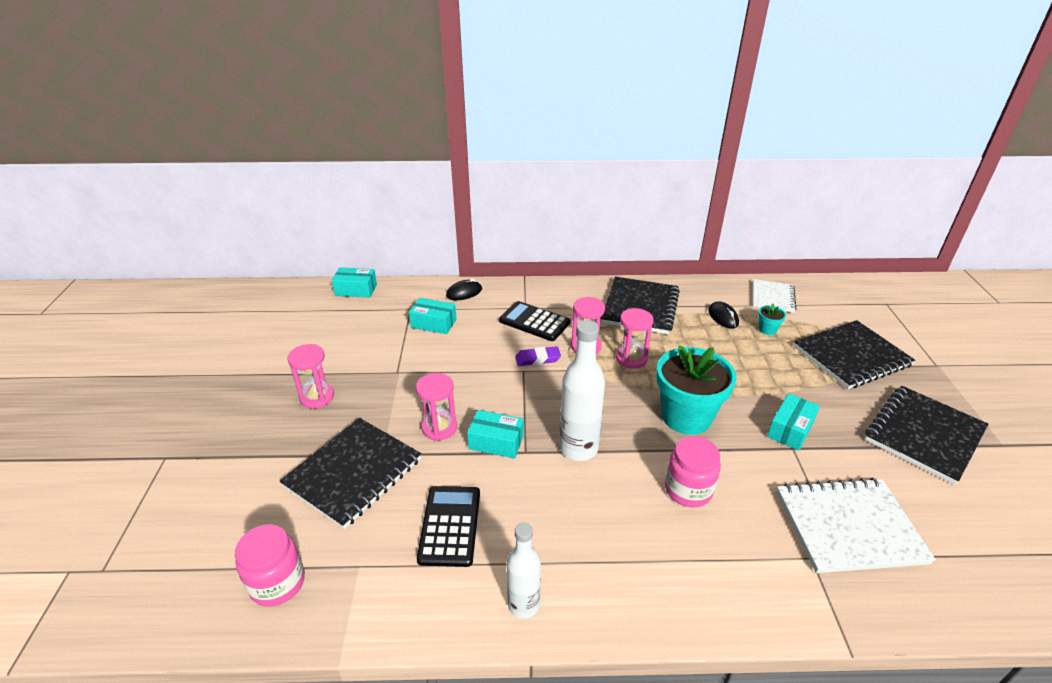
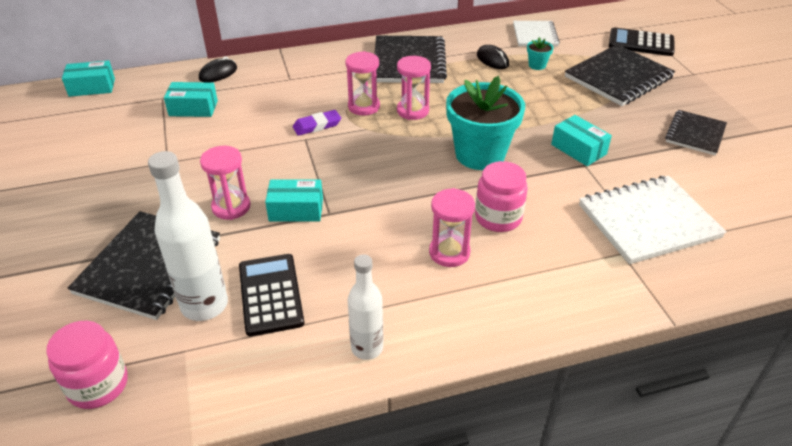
camera: 15 degrees left, 5 degrees up
pink hourglass [287,344,334,408] -> pink hourglass moved to [429,188,475,267]
black calculator [499,301,570,341] -> black calculator moved to [609,27,675,56]
white bottle [559,320,605,461] -> white bottle moved to [148,151,228,321]
turquoise box [767,393,820,451] -> turquoise box turned 60 degrees counterclockwise [551,115,612,166]
black notebook [865,386,988,485] -> black notebook [665,110,727,156], size x0.61

